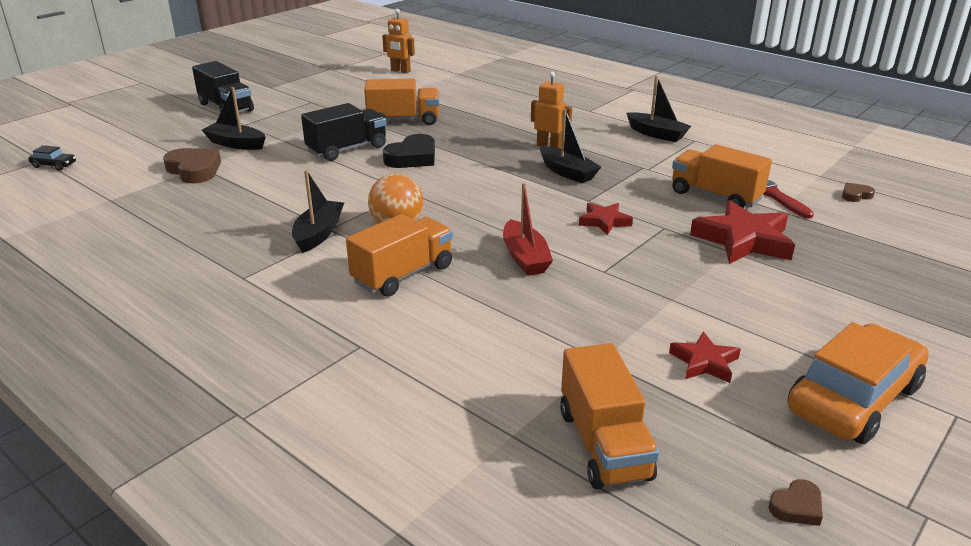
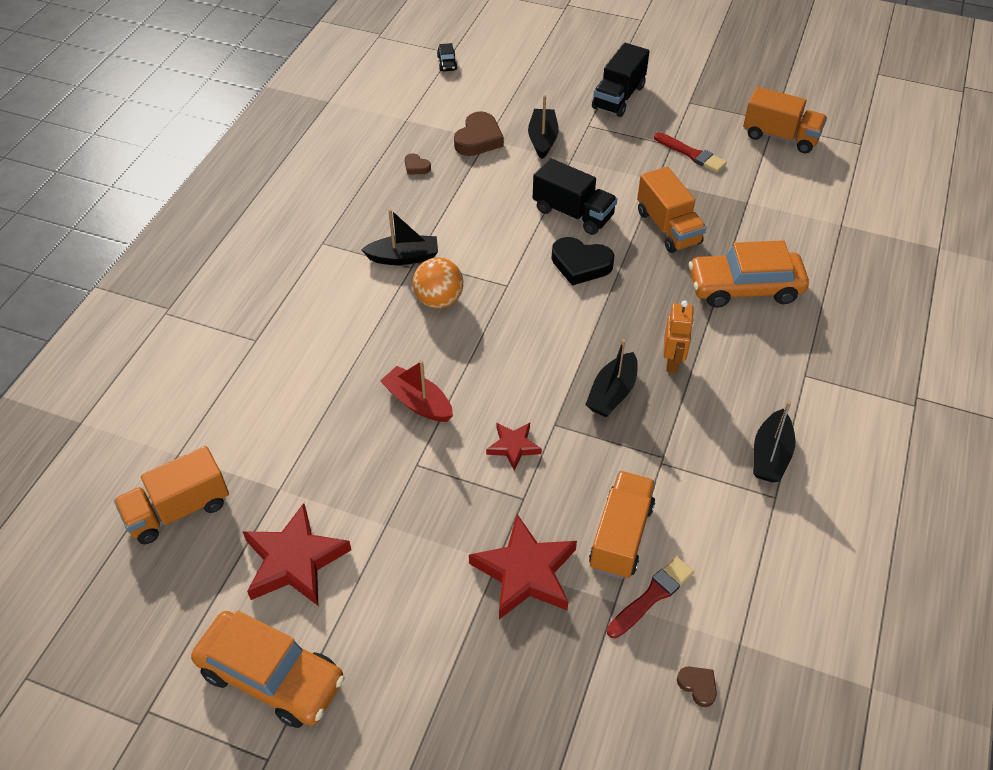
camera: 70 degrees right, 20 degrees up
orange truck [346,214,453,297] -> orange truck moved to [743,87,827,153]
orange robot [382,9,415,73] -> none
red boat [503,183,553,276] -> red boat turned 75 degrees clockwise [380,360,453,422]
red star [669,332,741,383] -> red star [243,503,351,606], size x1.82
brown heart [768,479,823,526] -> brown heart moved to [405,153,431,175]
none -> red brush [654,132,727,172]
none -> orange car [689,240,809,308]

